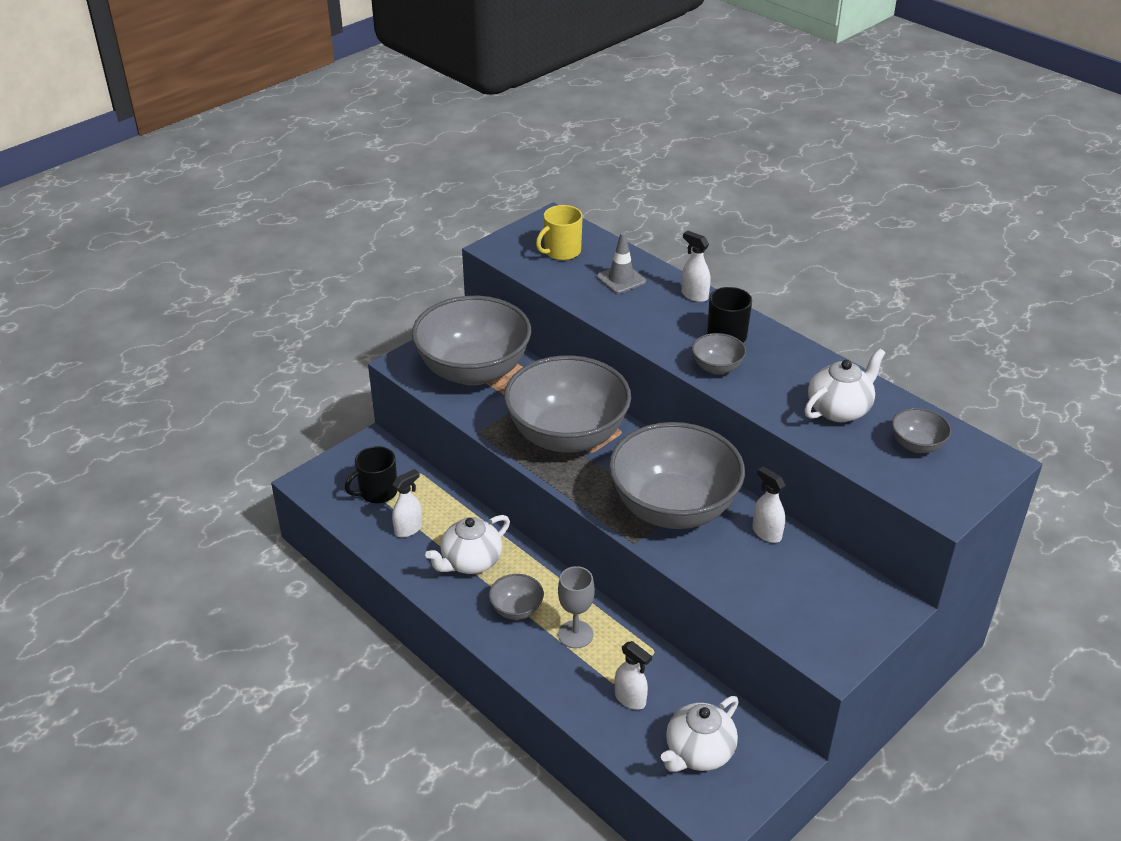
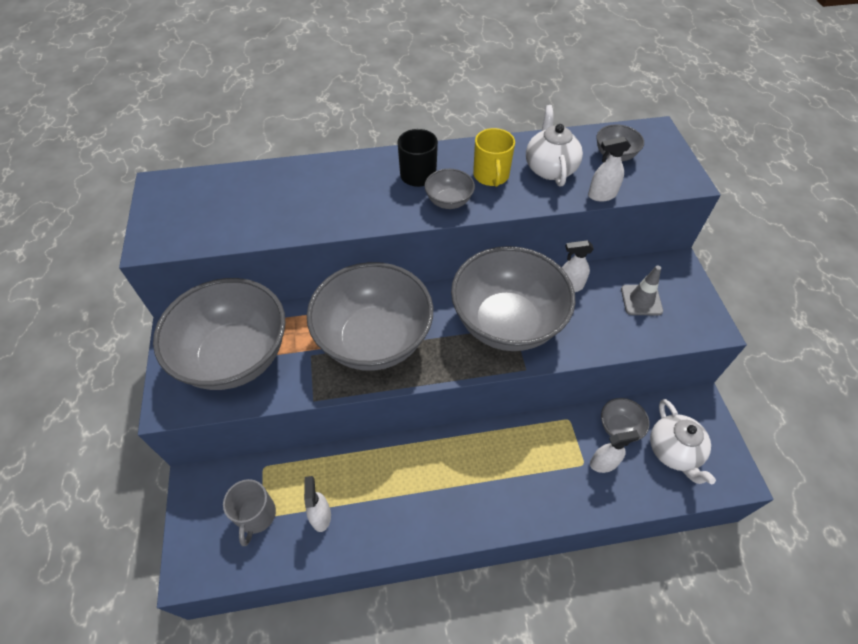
camera: 55 degrees left, 15 degrees up
black mug [345,446,397,503] -> grey mug [223,479,276,546]
white teapot [425,515,510,574] -> none
grey bowl [489,574,544,620] -> grey bowl moved to [601,398,650,442]
yellow mug [536,205,583,260] -> yellow mug moved to [473,128,515,187]
grey goblet [558,566,595,649] -> none
grey traffic cone [597,232,646,294] -> grey traffic cone moved to [621,265,663,315]
white spray bottle [681,231,711,302] -> white spray bottle moved to [588,137,631,202]

